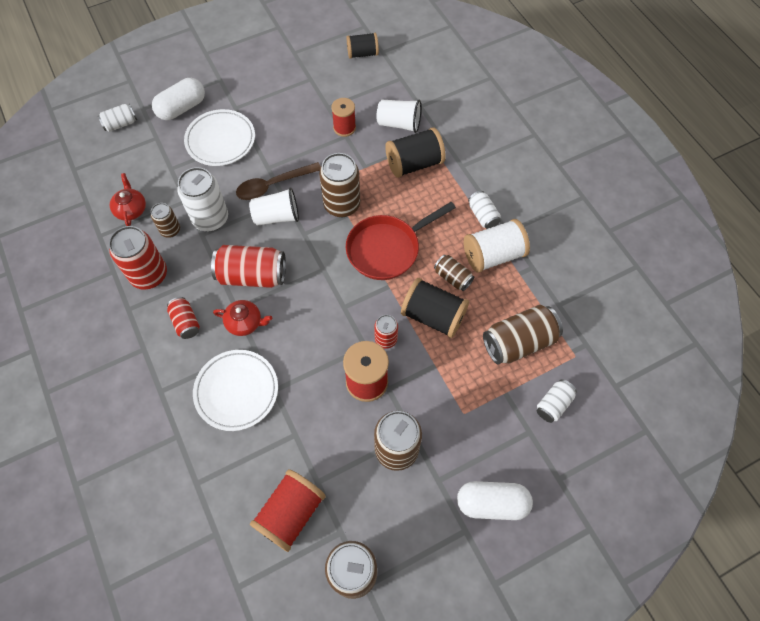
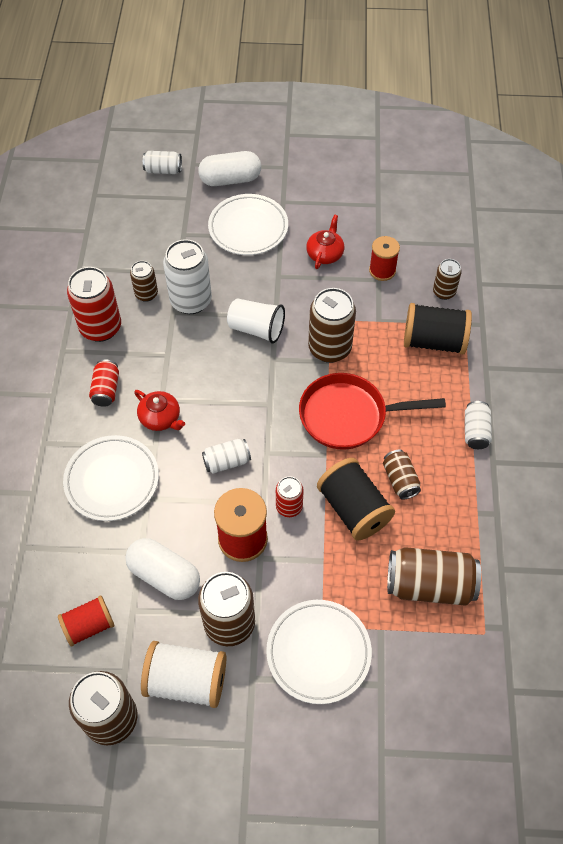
camera: 30 degrees right, 5 degrees down
red teapot [110,173,146,226] -> red teapot moved to [306,215,344,269]
red can [211,245,286,288] -> none
brown spoon [236,162,321,200] -> none
red spool [250,470,326,552] -> red spool [58,595,114,646], size x0.65
black spool [347,33,379,59] -> none
white cup [376,100,421,133] -> brown can [433,259,462,300]
white capsule [457,481,533,520] -> white capsule moved to [125,538,200,600]
white spool [464,219,530,273] -> white spool moved to [141,641,226,708]
white can [537,379,577,423] -> white can moved to [202,439,251,474]
none -> white plate [266,600,372,704]

